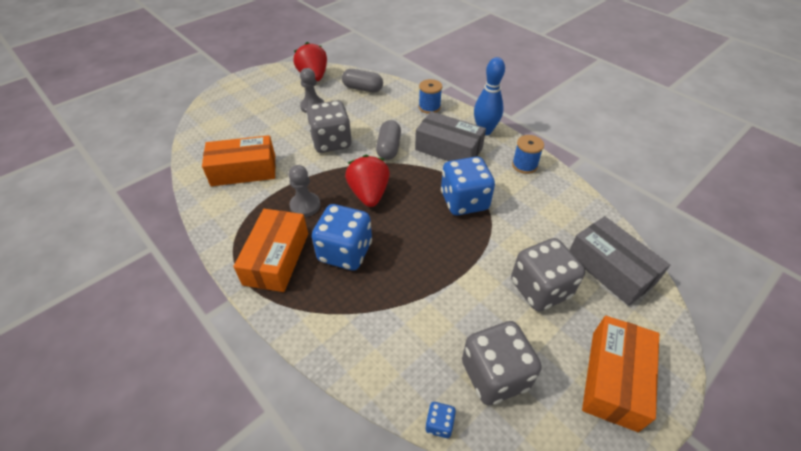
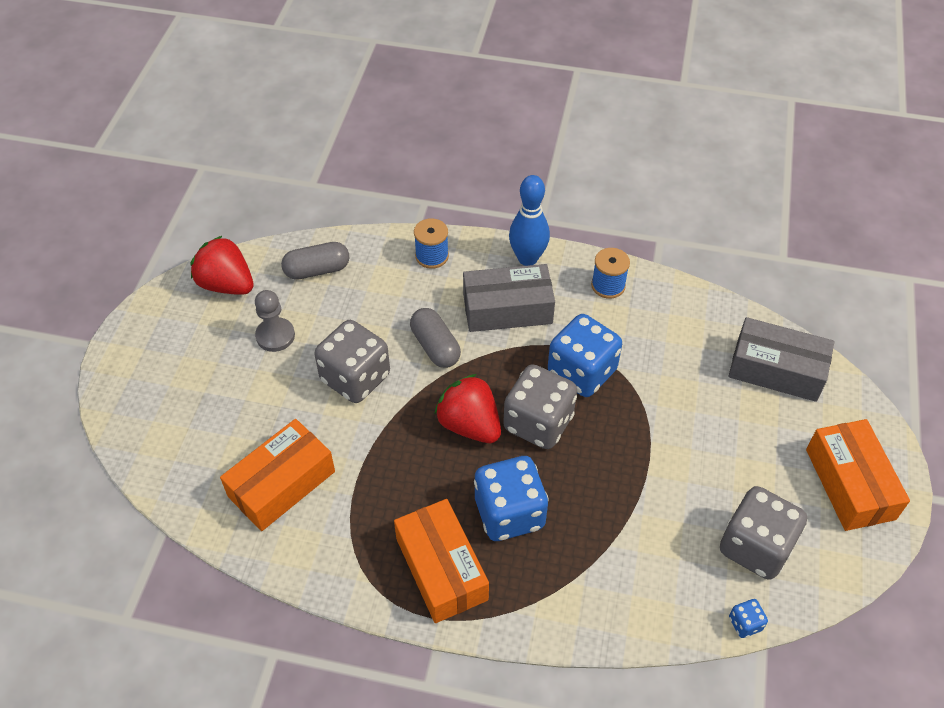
camera: 35 degrees left, 5 degrees up
grey pawn [288,165,321,217] -> none
grey dice [511,238,585,311] -> grey dice moved to [503,364,577,449]

